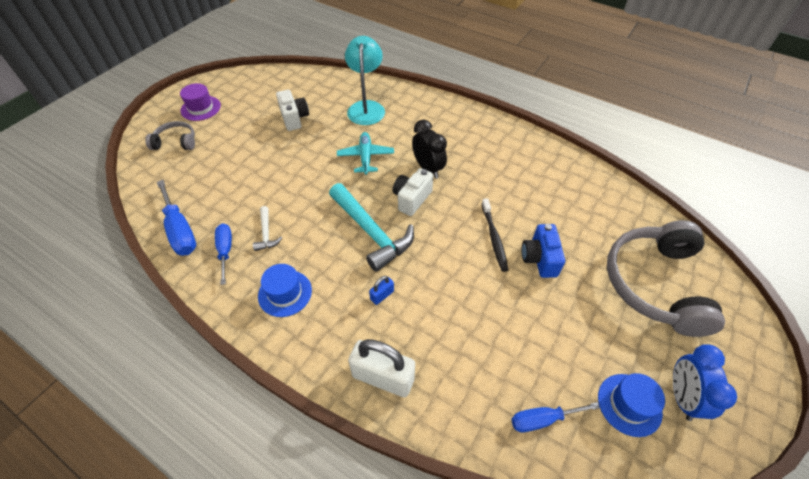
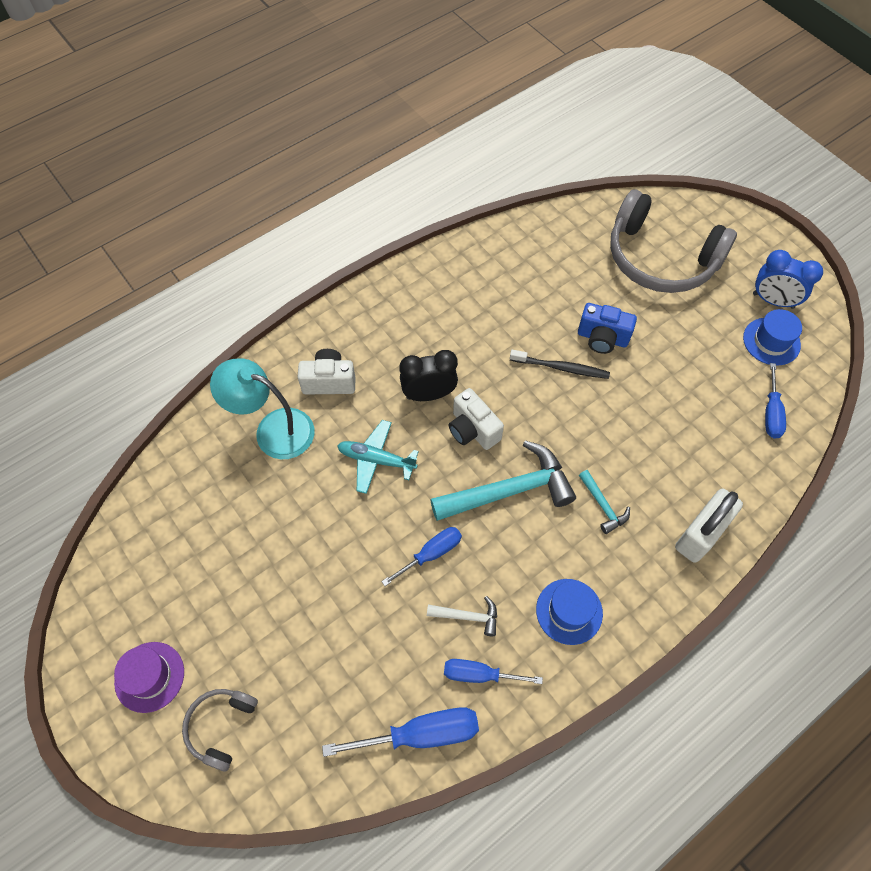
camera: 70 degrees left, 10 degrees up
white camera [276,90,309,131] -> white camera moved to [298,349,356,394]
blue padlock [369,276,394,305] -> turquoise hammer [579,470,630,534]
none -> blue screwdriver [381,527,462,586]

